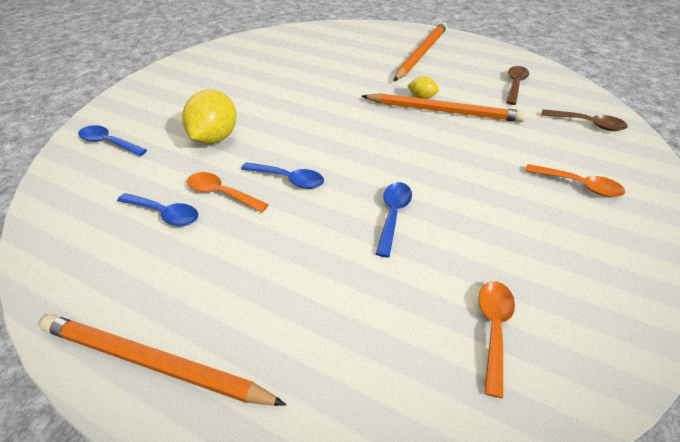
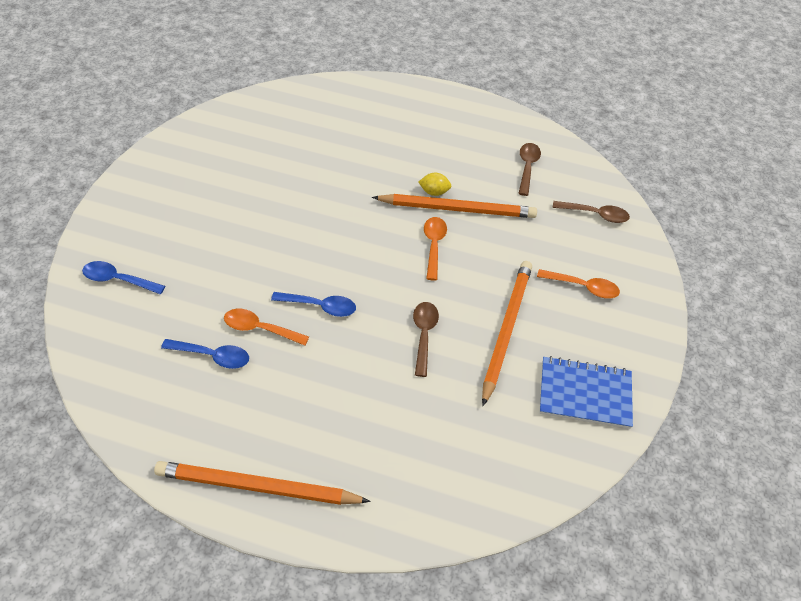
camera: 15 degrees left, 5 degrees up
yellow lemon [182,90,237,144] -> none
blue spoon [376,182,412,257] -> brown spoon [413,302,439,377]
orange pencil [394,22,447,81] -> orange pencil moved to [482,261,532,406]
orange spoon [478,282,515,398] -> orange spoon moved to [424,217,447,281]
none -> blue notebook [539,356,633,429]

